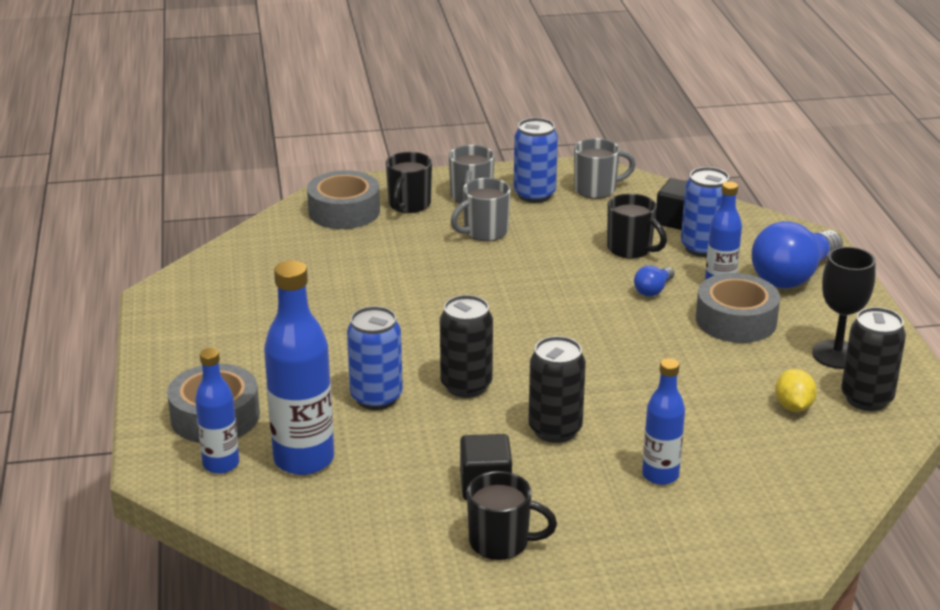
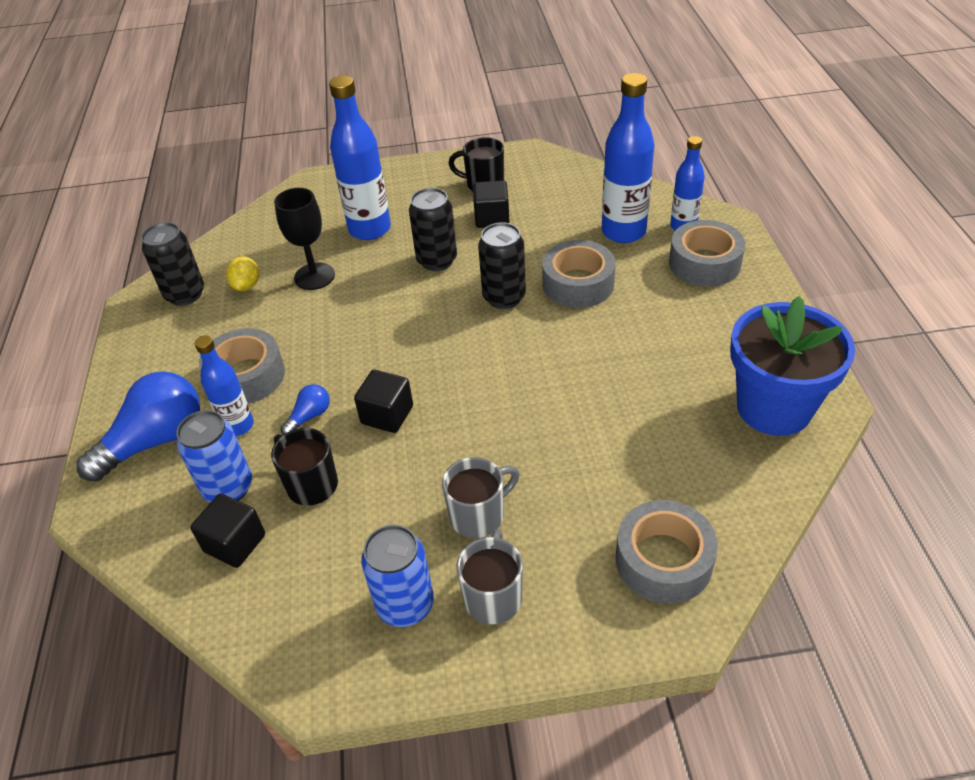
camera: 175 degrees left, 15 degrees up
blue can [347,306,403,410] -> grey tape [542,240,616,308]
black mug [386,152,432,213] -> none
grey mug [574,138,636,199] -> none
blue bottle [642,358,685,485] -> blue bottle [329,75,391,240], size x1.67
black goblet [812,247,876,369] -> black goblet moved to [274,188,335,290]
none -> black cube [354,370,413,433]
none -> blue flower pot [730,296,855,436]

